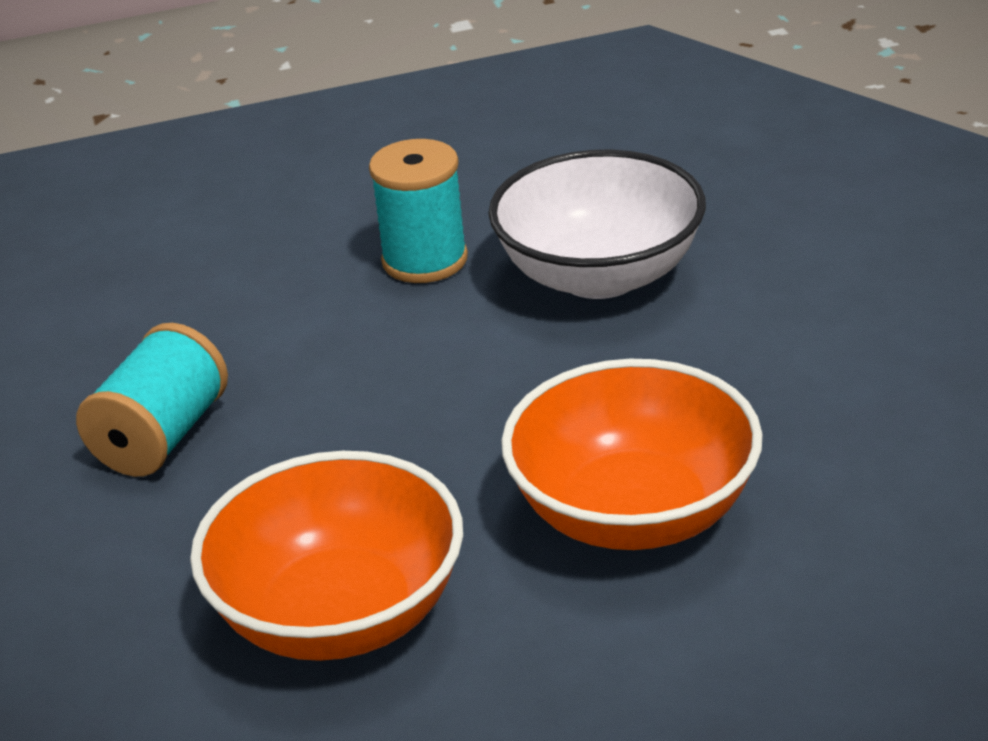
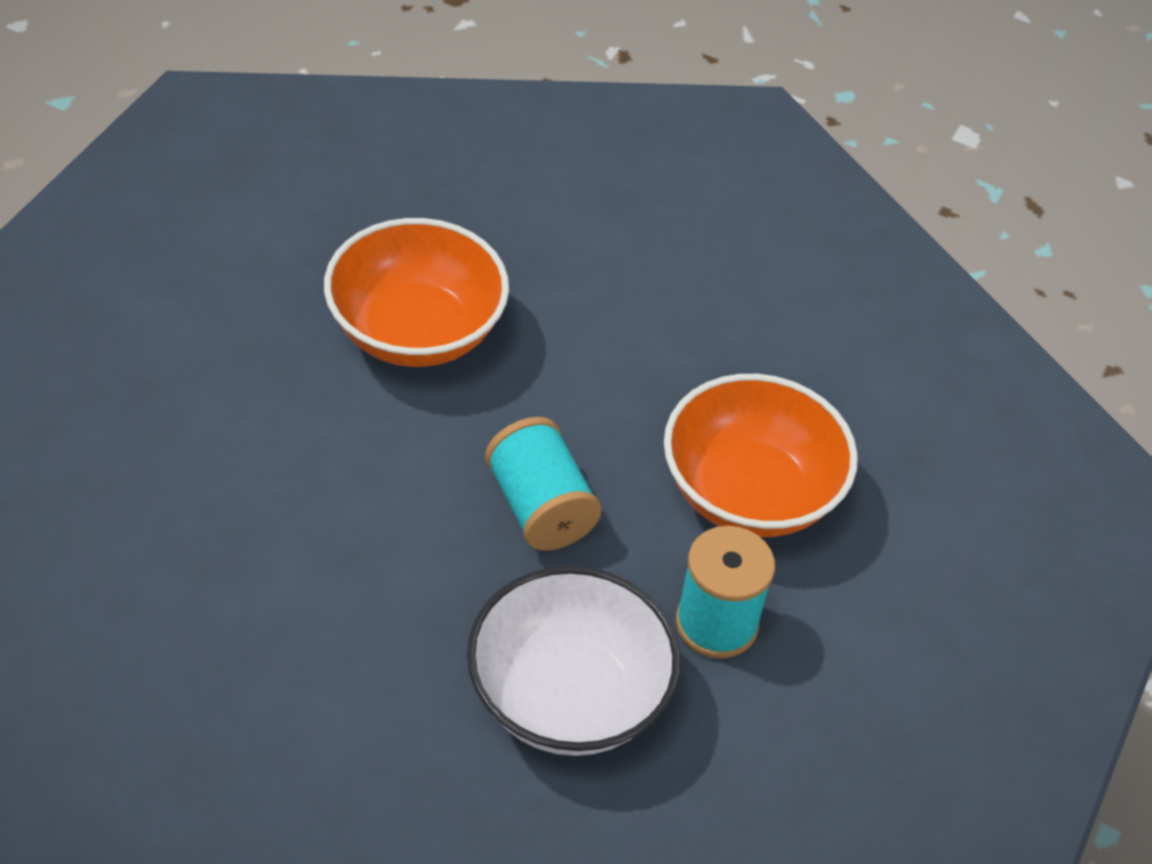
camera: 125 degrees right, 15 degrees up
turquoise spool [76,323,228,477] -> turquoise spool moved to [485,417,601,551]
orange bowl [501,359,763,550] -> orange bowl moved to [664,374,858,537]

